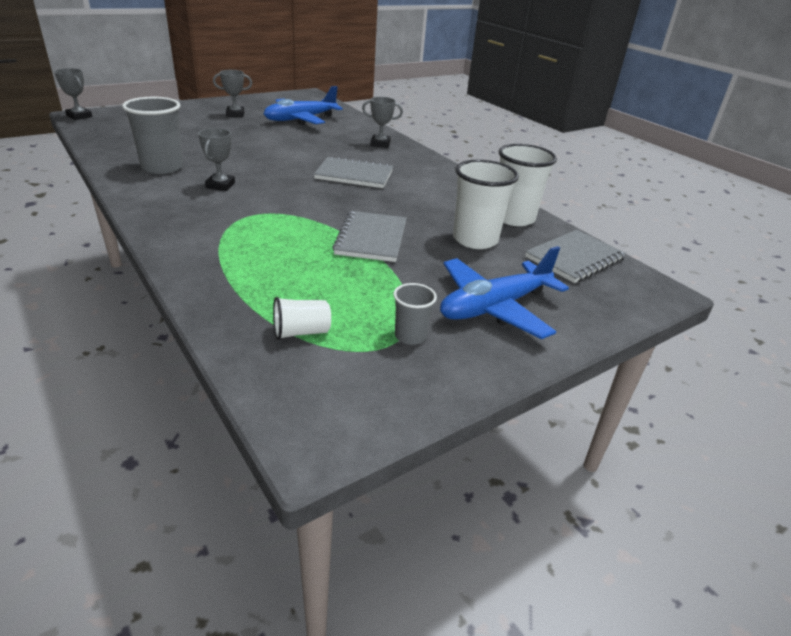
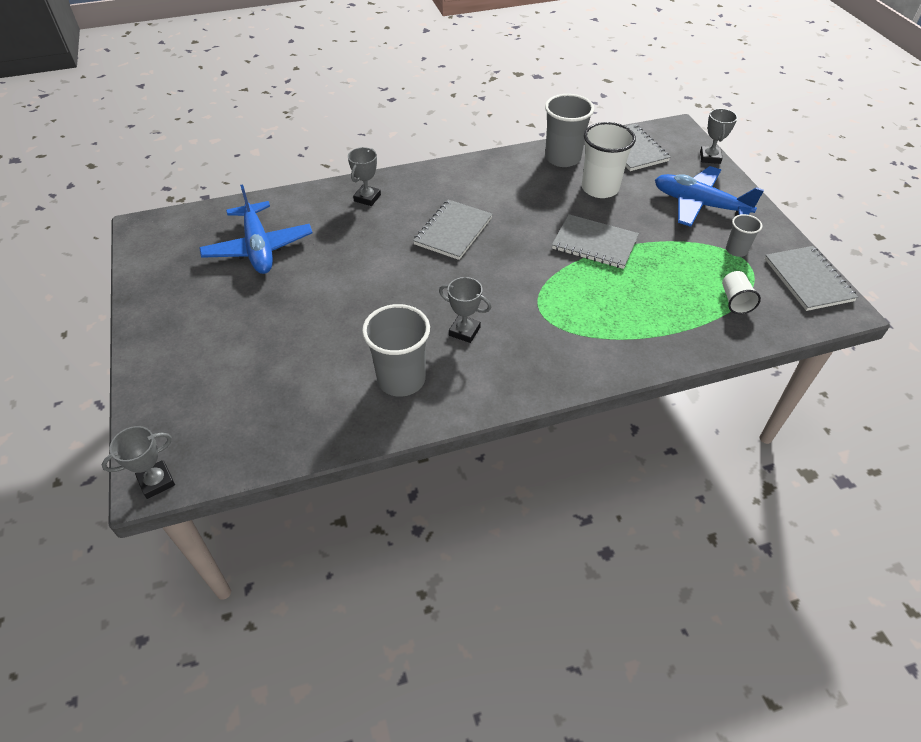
camera: 70 degrees left, 15 degrees up
grey trophy [213,70,252,117] -> grey trophy moved to [700,108,738,164]
blue plane [440,246,569,339] -> blue plane turned 135 degrees clockwise [655,166,764,227]
white cup [498,144,557,226] -> grey cup [545,94,594,167]
none -> grey notebook [765,246,858,311]

